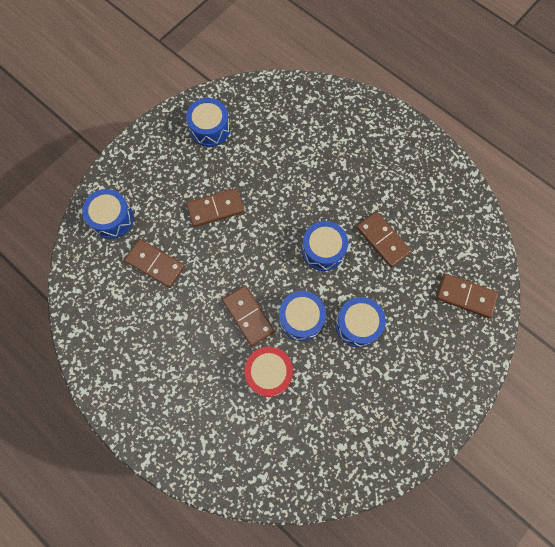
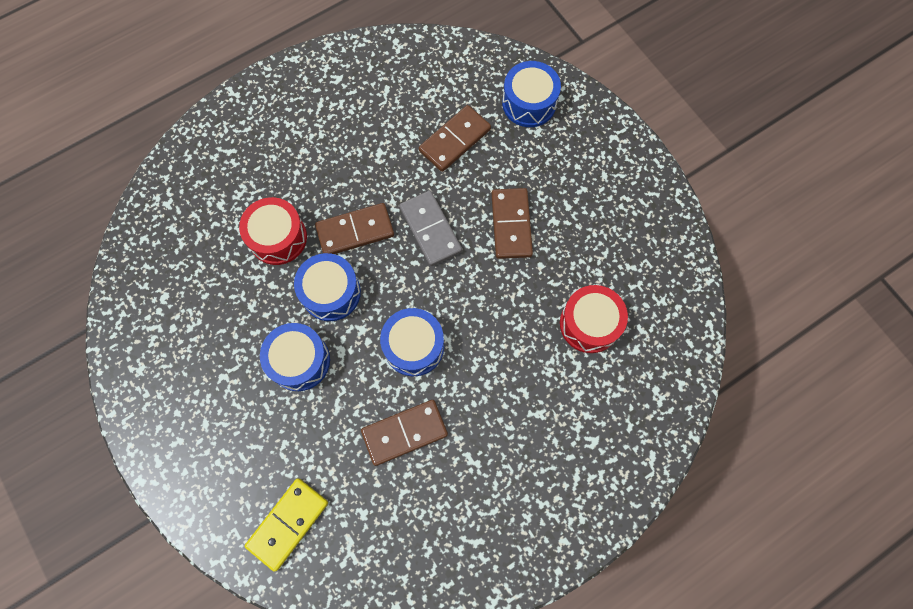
camera: 105 degrees right, 0 degrees up
blue drum [186,98,230,147] -> none
brown domino [436,273,498,318] -> yellow domino [245,478,328,572]
none -> grey domino [399,191,462,266]
none -> red drum [560,285,628,353]

